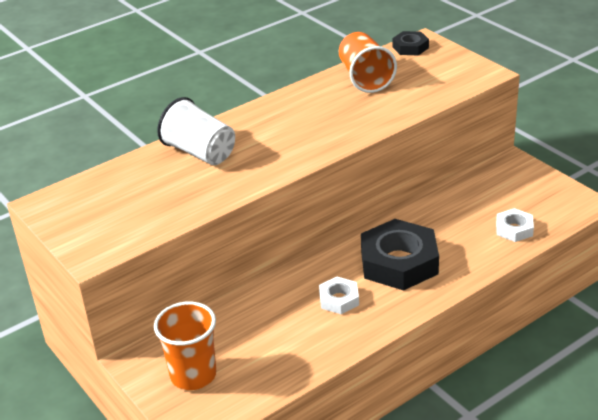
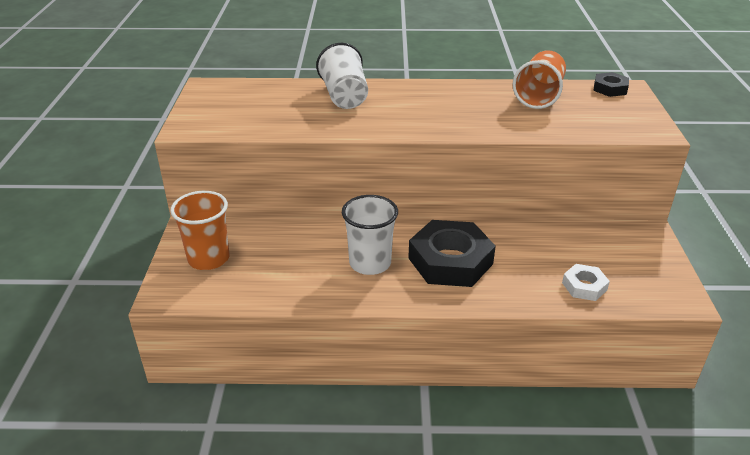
camera: 35 degrees right, 0 degrees up
white nut [319,277,359,314] -> white cup [342,195,398,275]

